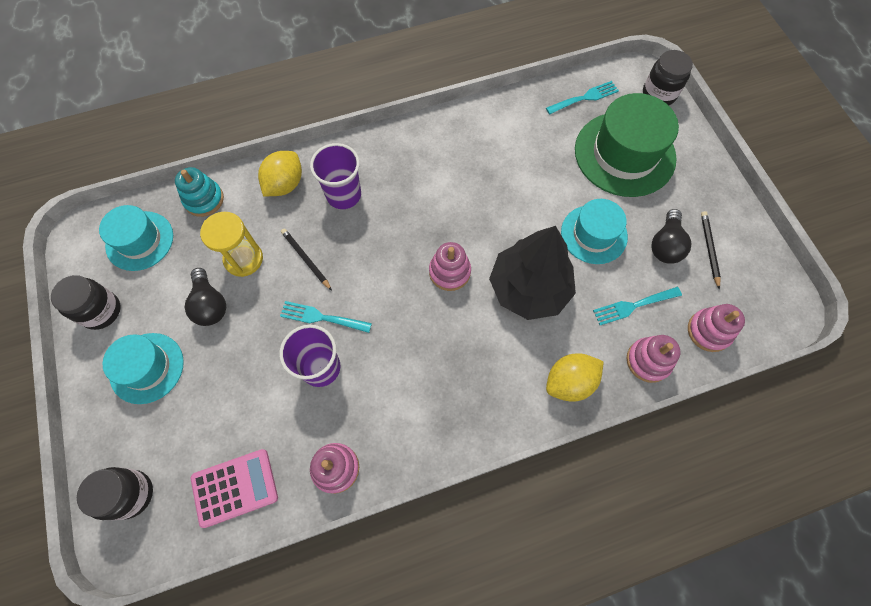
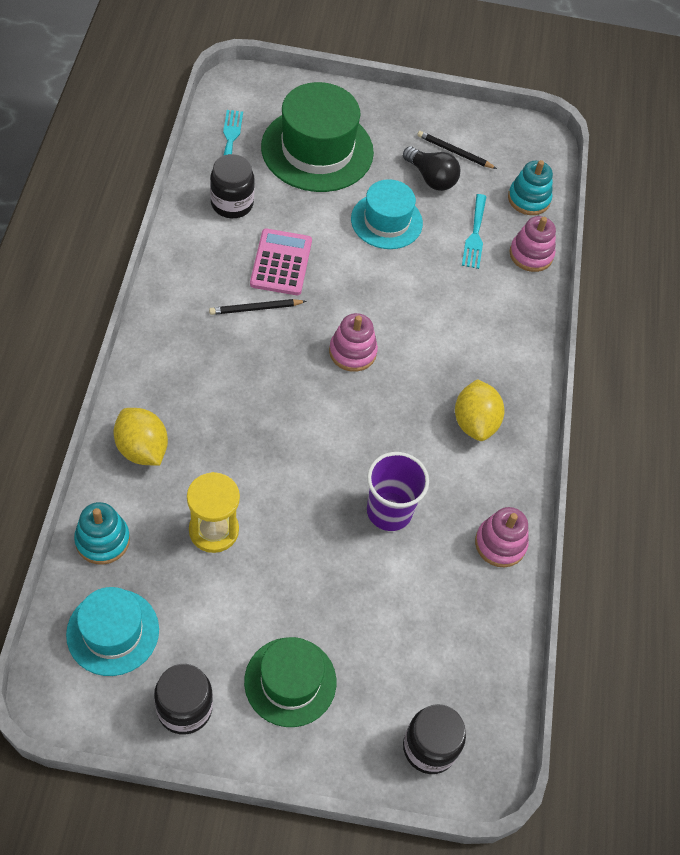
camera: 70 degrees left, 10 degrees down
turquoise hat [103,333,184,404] -> green hat [244,637,336,727]
black light bulb [185,268,226,326] -> none
pink calculator [191,449,278,528] -> pink calculator moved to [250,229,312,295]
turquoise fork [280,301,372,333] -> none
black pencil [281,228,332,291] -> black pencil moved to [209,299,307,315]
purple cup [310,143,361,209] -> none
black tree [489,226,576,320] -> none
yellow lemon [546,353,604,402] -> yellow lemon moved to [455,379,504,441]
black jar [643,50,693,105] -> black jar moved to [210,154,255,218]
pink stacking toy [688,304,745,352] -> turquoise stacking toy [508,160,553,215]

